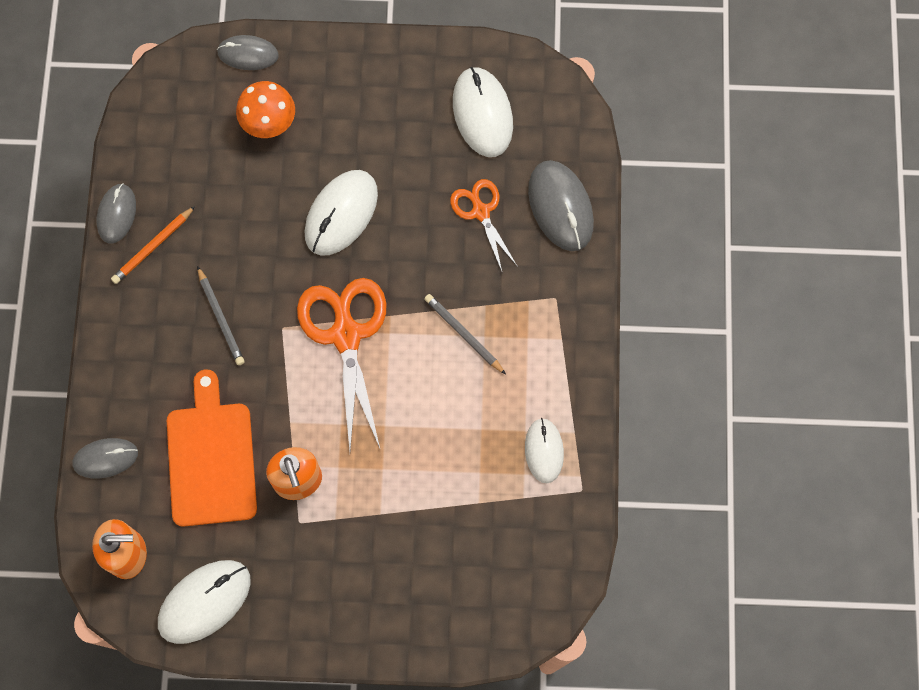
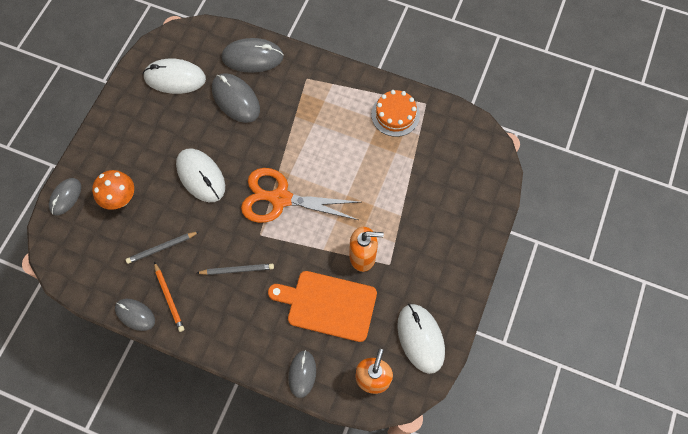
camera: 70 degrees left, 5 degrees down
grey pencil [425,294,506,375] -> grey pencil moved to [126,232,199,264]
orange scissors [450,179,518,271] -> grey mouse [212,73,260,123]
white mouse [525,418,564,483] -> orange cake [371,90,420,137]

